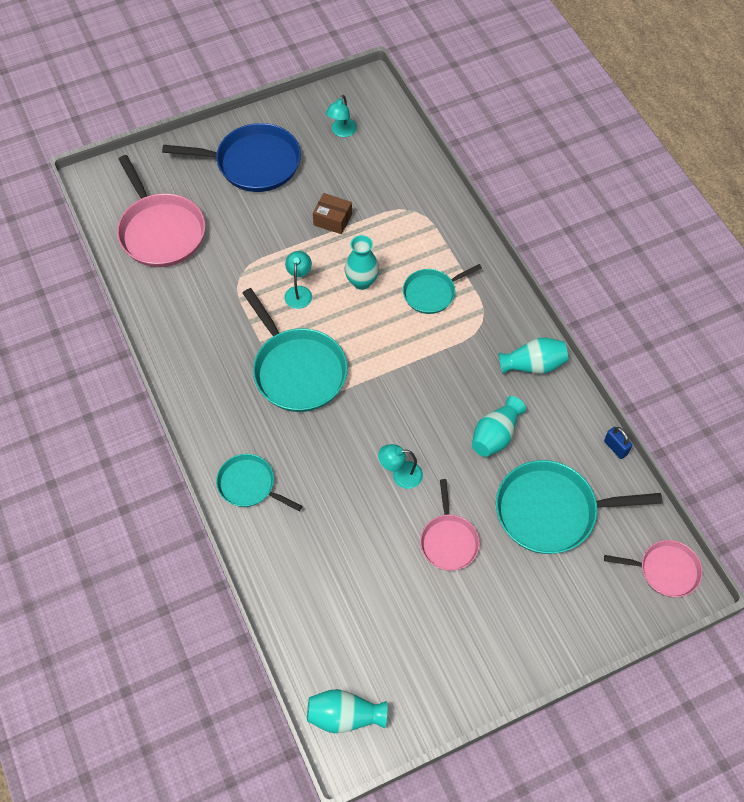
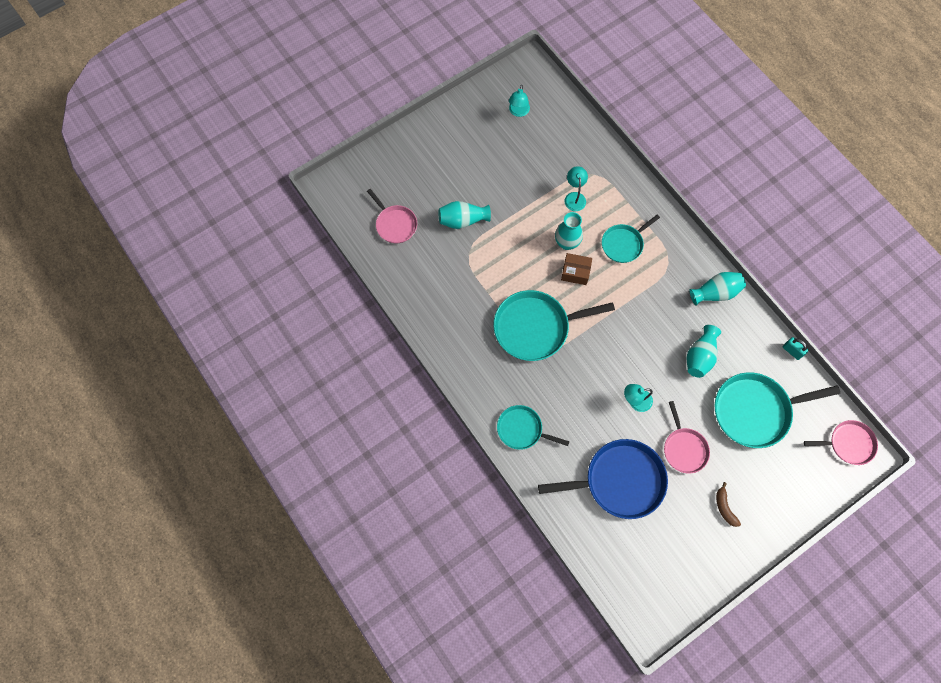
camera: 10 degrees left, 10 degrees up
pink pan [117,155,205,267] -> pink pan [367,189,417,243], size x0.58
blue pan [162,123,301,192] -> blue pan moved to [538,439,668,519]
turquoise pan [243,288,348,412] -> turquoise pan turned 120 degrees clockwise [493,290,615,361]
turquoise lamp [284,251,312,309] -> turquoise lamp moved to [565,166,588,211]
turquoise vase [307,689,387,733] -> turquoise vase moved to [439,201,491,229]
brown box [313,193,352,234] -> brown box moved to [561,253,592,285]
blue padlock [604,427,632,459] -> turquoise padlock [783,337,808,360]
none -> brown banana [716,482,741,527]

